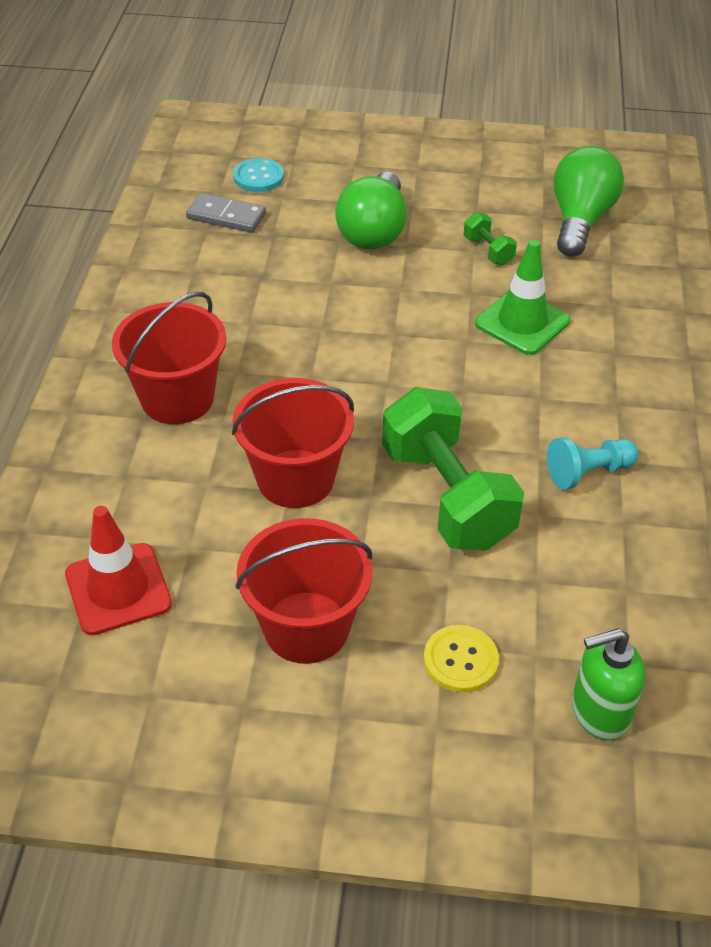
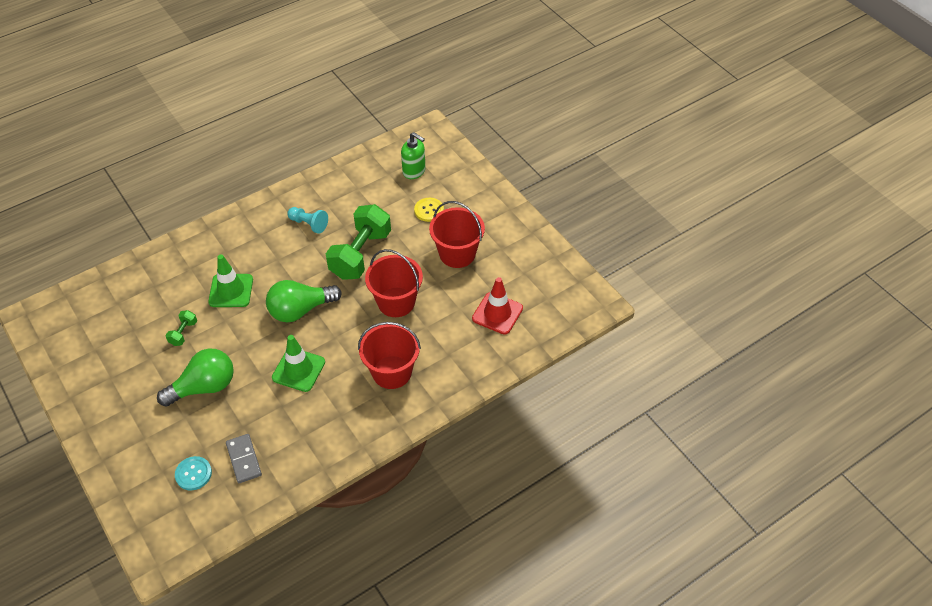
camera: 130 degrees left, 5 degrees up
green light bulb [553,146,624,256] -> green light bulb moved to [266,280,342,322]
none -> green traffic cone [272,335,325,392]

